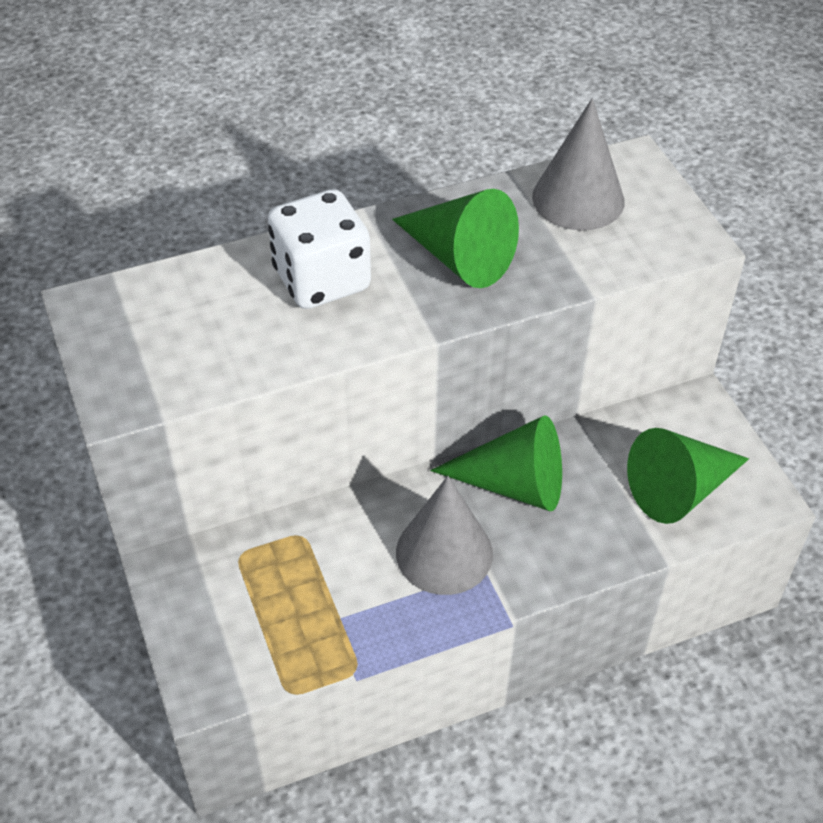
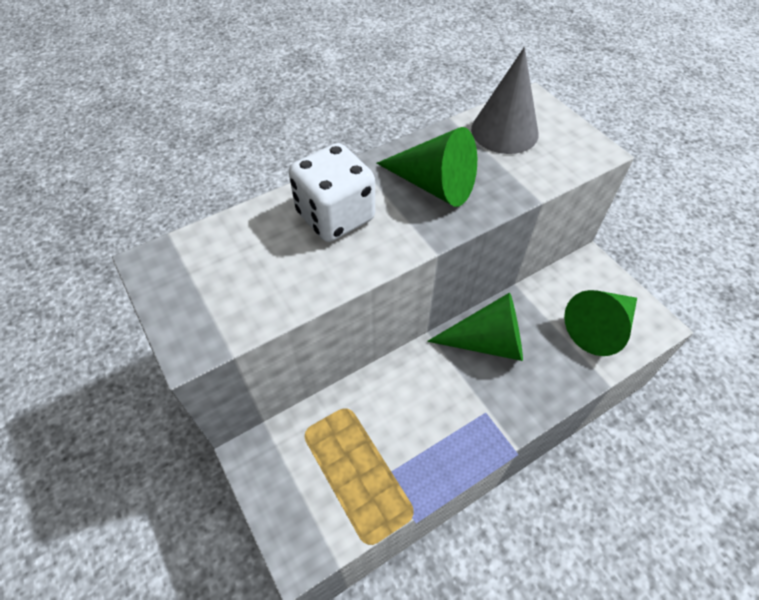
camera: 10 degrees left, 5 degrees up
grey cone [396,476,493,595] -> none

